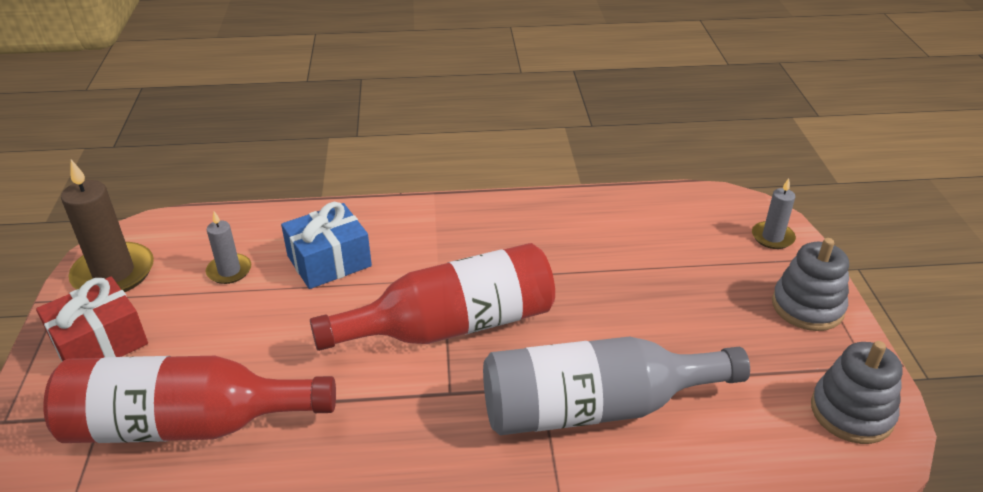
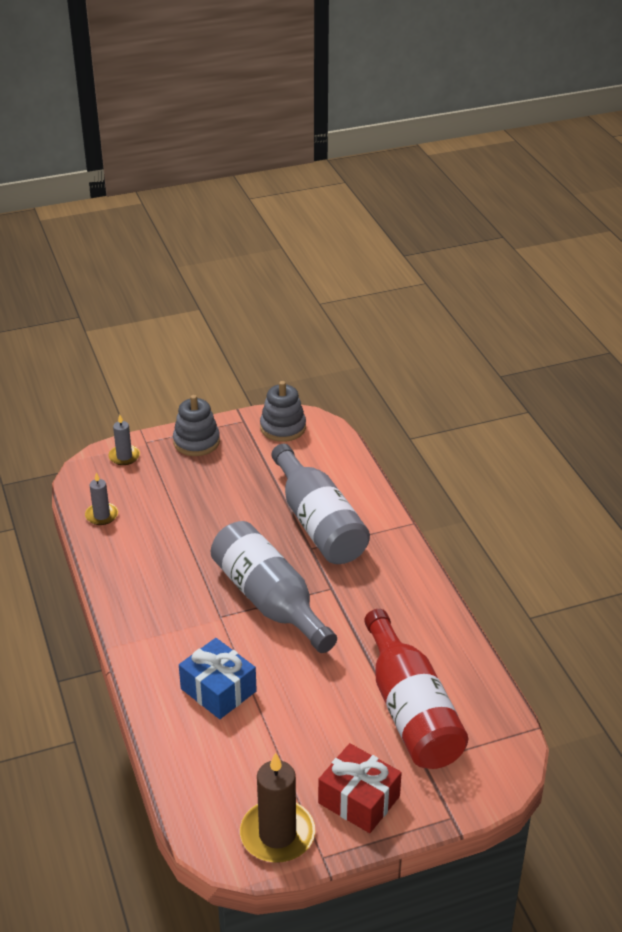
camera: 105 degrees left, 0 degrees up
grey candle [206,211,251,284] -> grey candle moved to [85,473,118,525]
red bottle [310,243,555,351] -> grey bottle [211,521,337,653]

